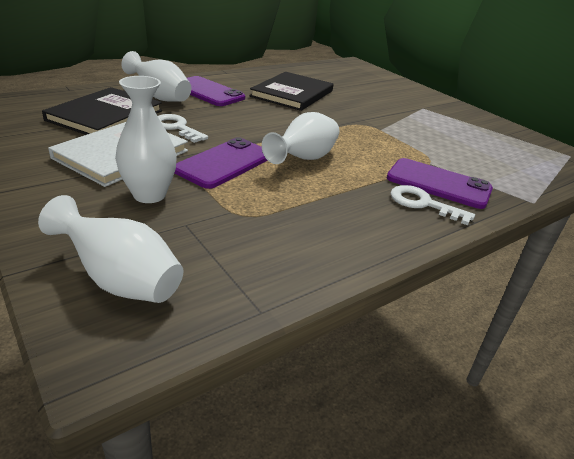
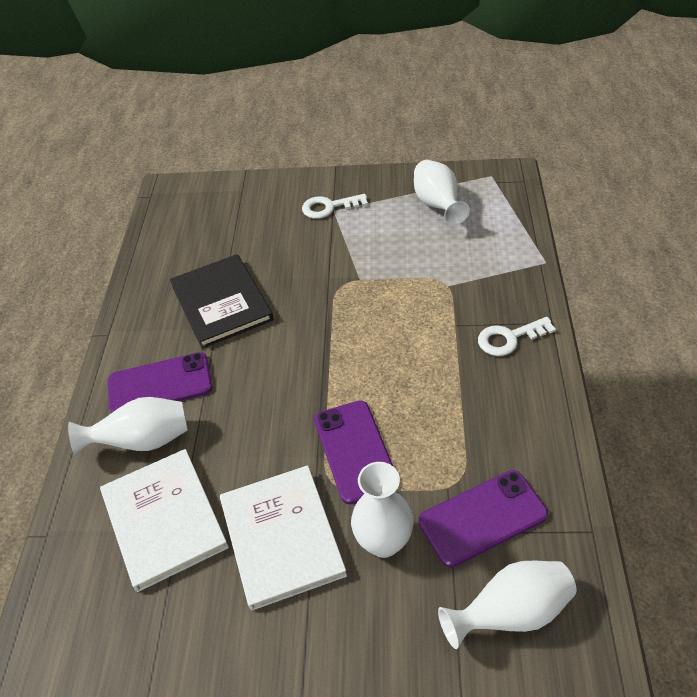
camera: 45 degrees left, 15 degrees up
black book [42,87,162,135] -> white book [100,449,229,592]
white key [158,114,208,143] -> white key moved to [302,194,368,219]
white vase [262,112,339,164] -> white vase moved to [414,160,470,225]
purple phone [387,158,493,209] -> purple phone moved to [419,470,548,567]

